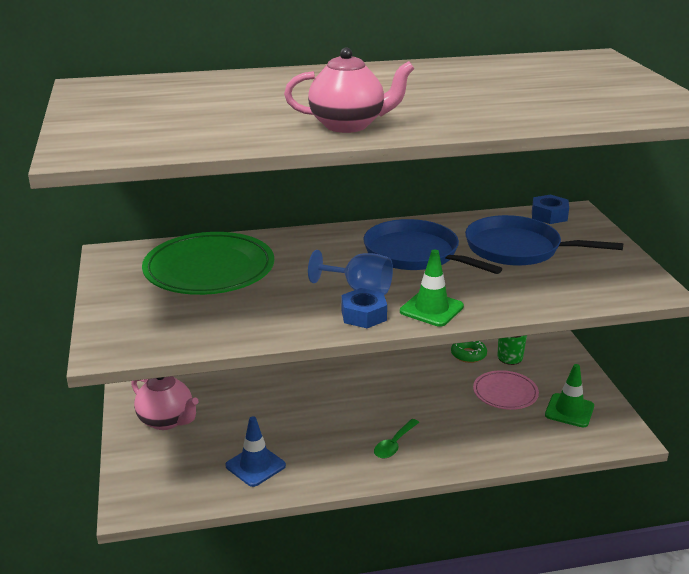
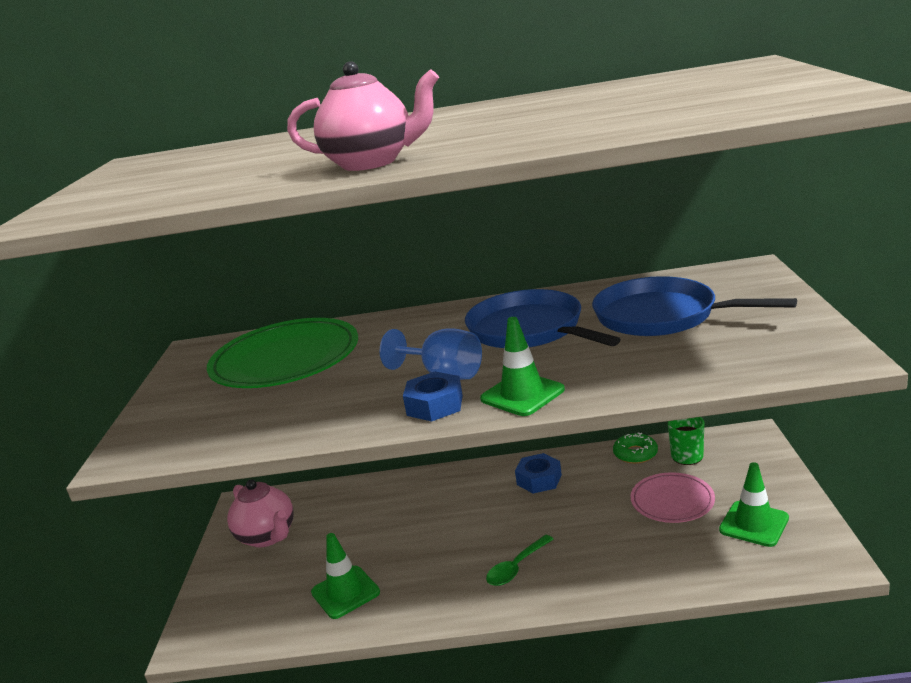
camera: 15 degrees right, 5 degrees down
blue traffic cone [225,416,286,487] -> green traffic cone [311,533,380,619]
blue nut [532,195,569,224] -> blue nut moved to [515,453,562,494]

